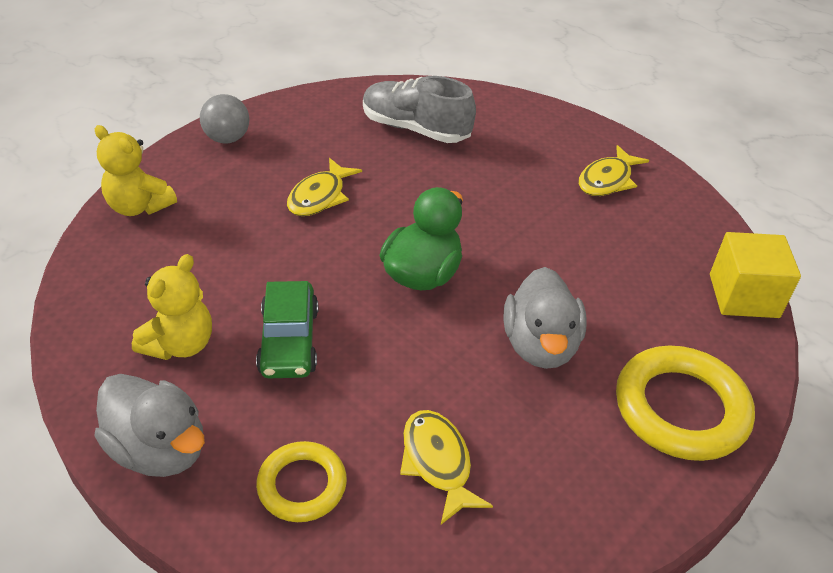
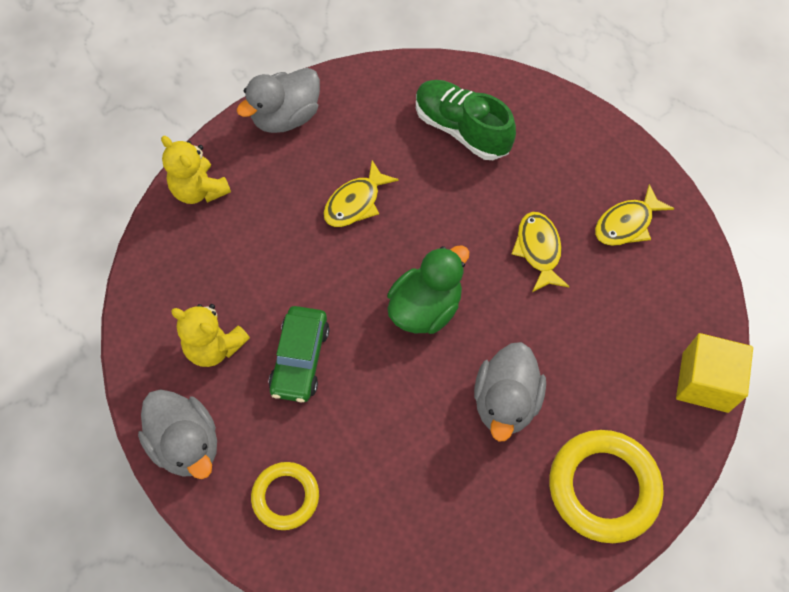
camera: 15 degrees right, 20 degrees up
yellow teddy bear [132,254,212,360] -> yellow teddy bear turned 75 degrees clockwise [171,304,250,367]
grey ball [200,94,249,143] -> grey duck [236,68,320,133]
grey shoe [363,76,476,143] -> green shoe [416,80,516,160]
yellow fish [400,410,493,524] -> yellow fish moved to [512,212,570,292]

